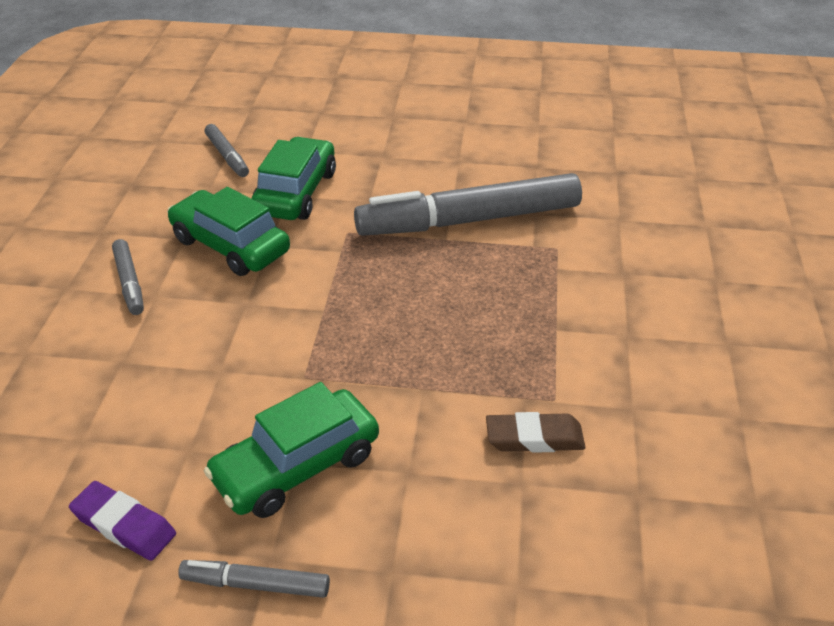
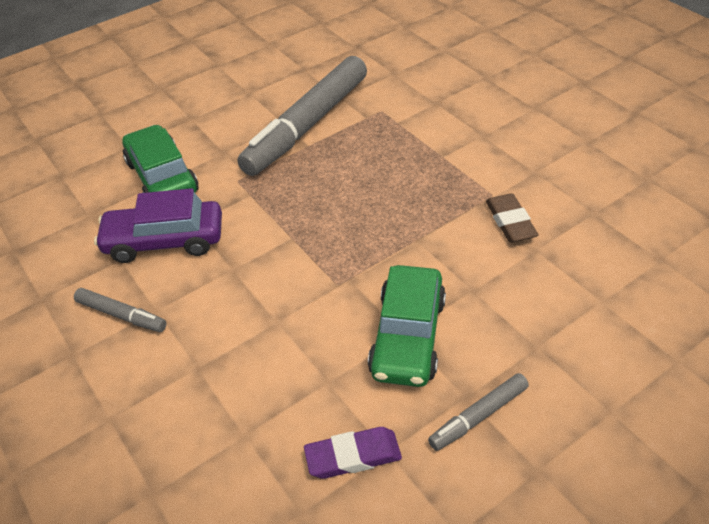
camera: 40 degrees left, 5 degrees up
green car [167,187,290,276] -> purple car [94,188,222,263]
grey marker [205,124,249,177] -> none
brown eraser [486,412,585,453] -> brown eraser turned 60 degrees counterclockwise [486,193,538,243]

